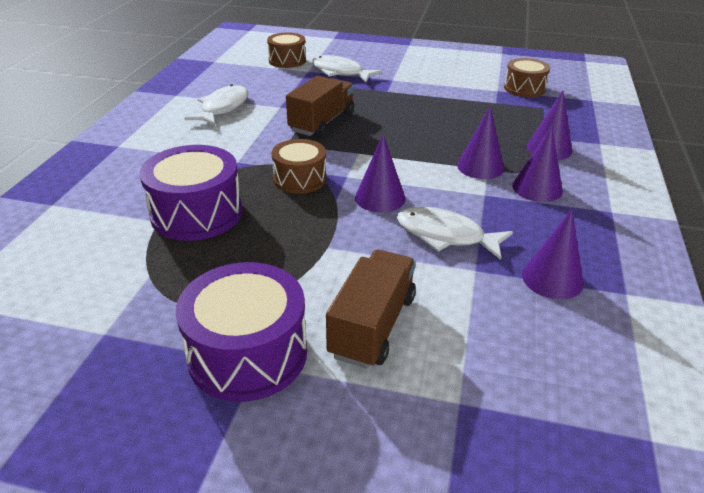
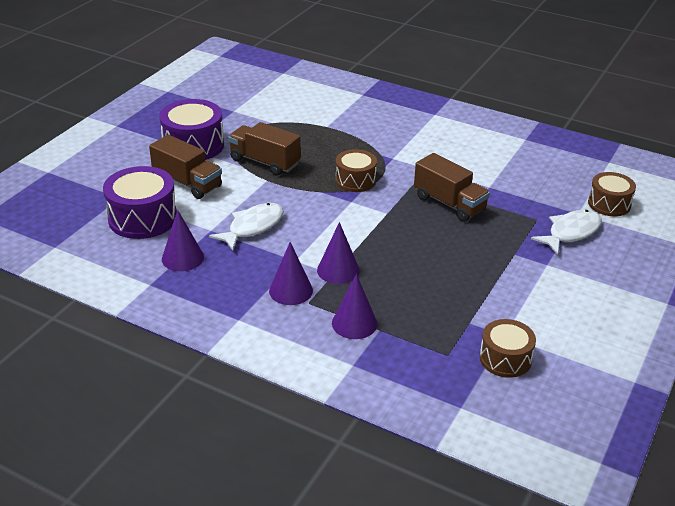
camera: 105 degrees right, 0 degrees up
purple drum [140,145,242,241] -> purple drum moved to [103,166,177,239]
white fish [184,84,248,126] -> none
purple cone [355,134,406,212] -> none
none -> brown truck [228,122,301,175]

